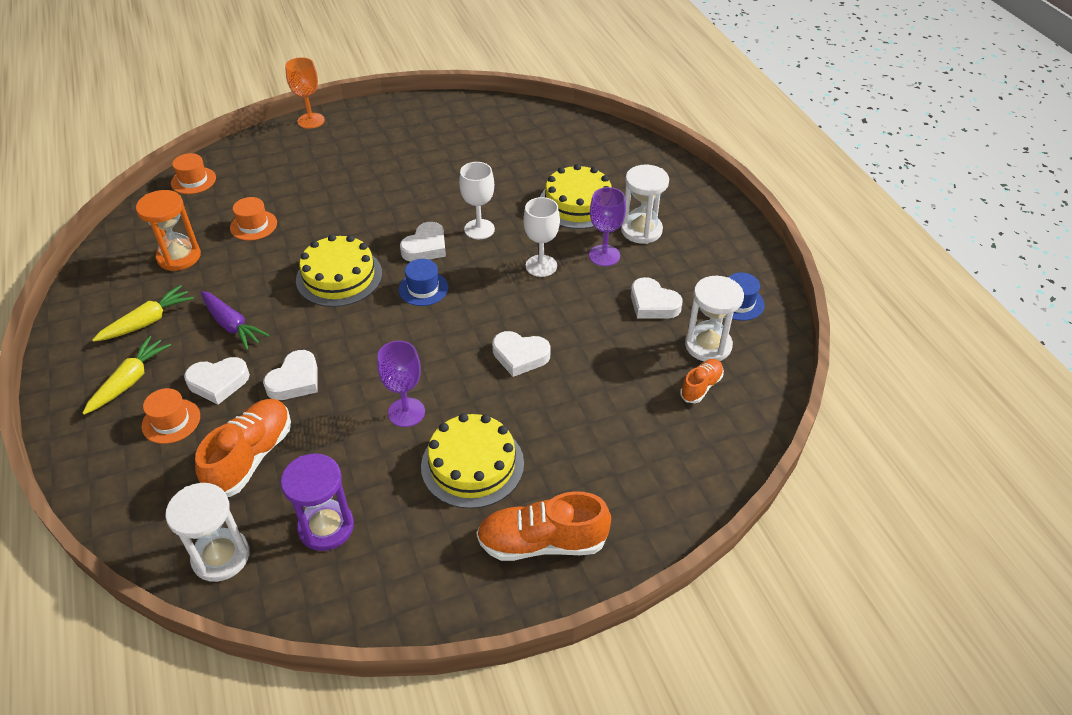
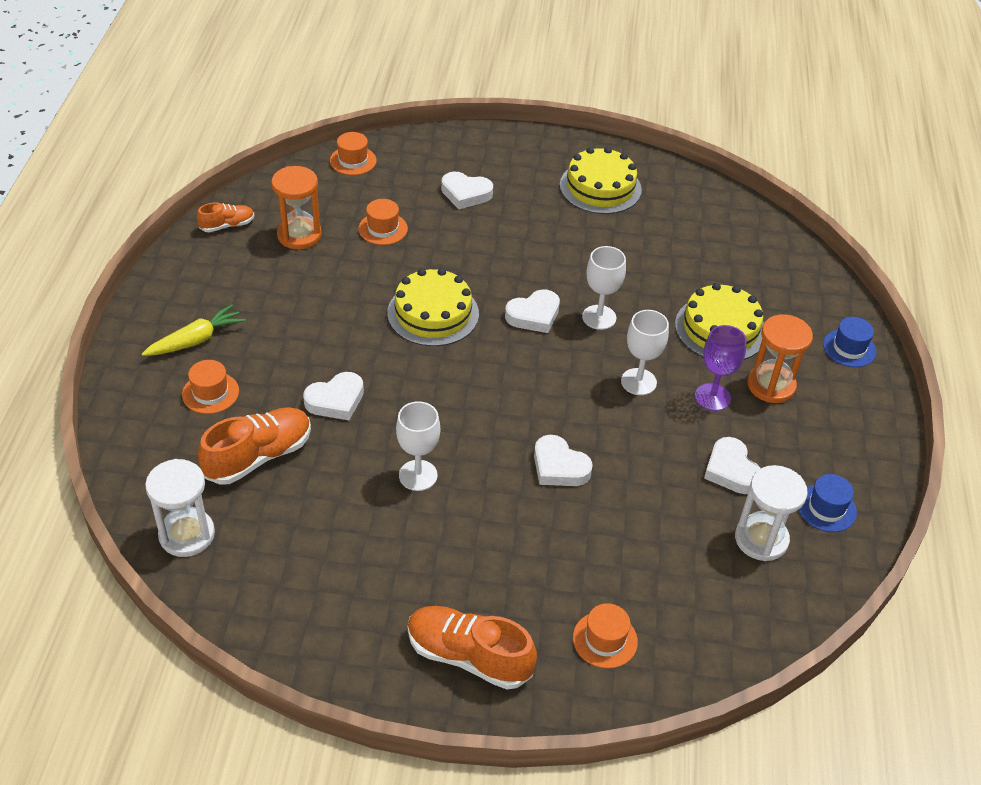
camera: 25 degrees right, 0 degrees up
yellow carrot [92,285,194,342] -> none
white heart [184,357,250,404] -> white heart moved to [441,172,493,209]
purple carrot [201,291,270,350] -> none
purple hourglass [281,453,354,551] -> none
orange goblet [285,57,325,129] -> none
purple goblet [377,341,425,427] -> white goblet [396,401,440,491]
blue hat [399,259,448,306] -> blue hat moved to [823,317,876,367]
yellow cake [421,413,524,509] -> yellow cake moved to [560,147,642,214]
white hourglass [621,165,669,244] -> orange hourglass [747,314,813,403]
orange shoe [680,359,724,403] -> orange shoe moved to [197,203,254,232]
none -> orange hat [573,603,638,668]

